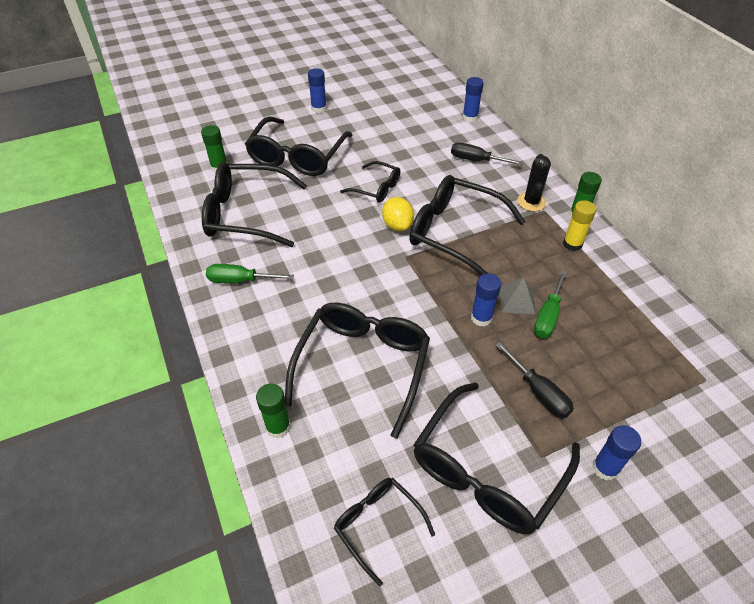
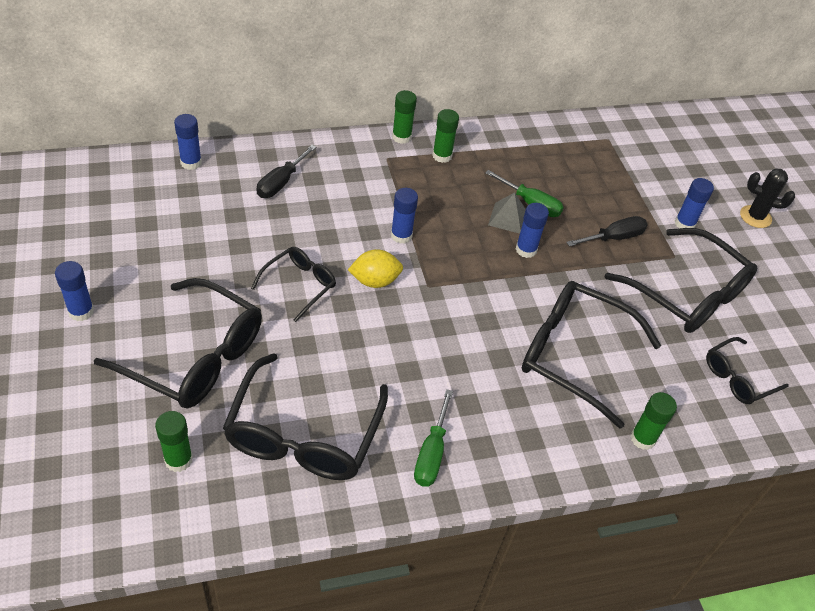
camera: 85 degrees left, 0 degrees up
black glasses [409,175,525,275] -> blue glue stick [391,188,418,244]
black cactus [518,154,551,211] -> black cactus moved to [740,169,795,228]
yellow glue stick [563,200,596,251] -> green glue stick [432,109,459,163]

